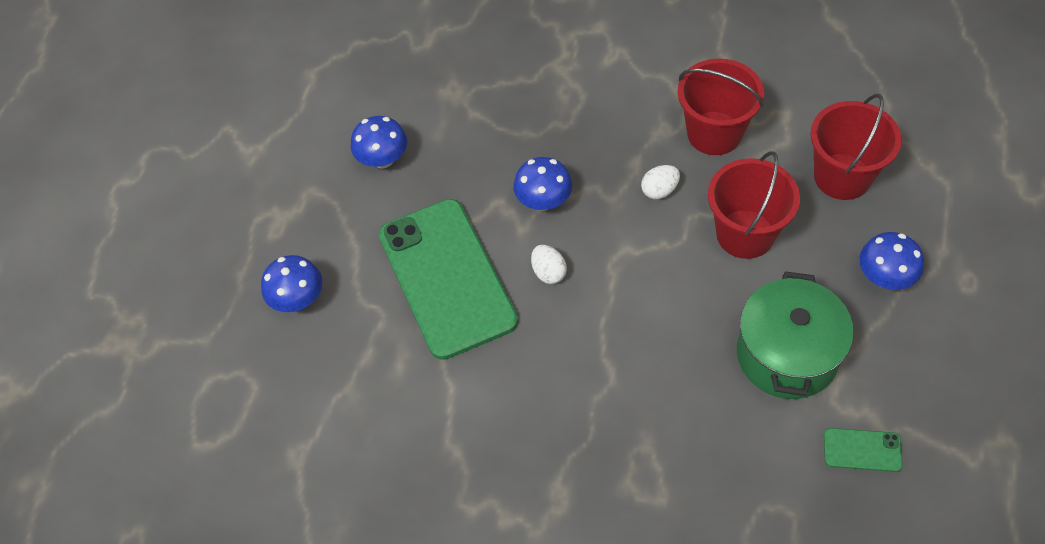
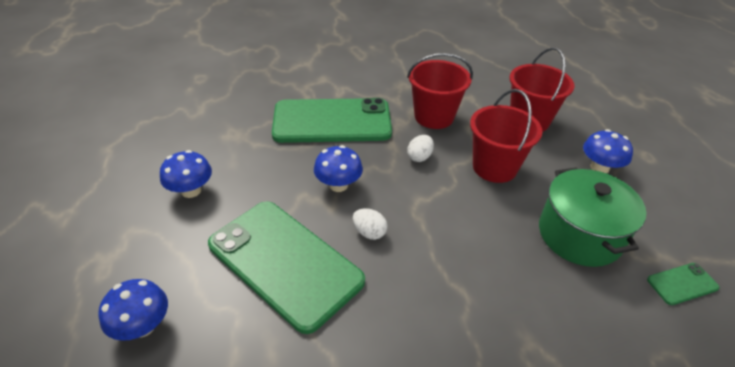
camera: 30 degrees left, 15 degrees down
none -> green phone [272,98,392,143]

